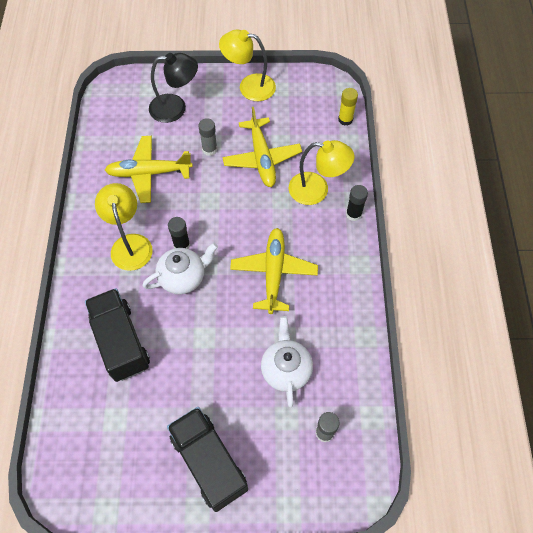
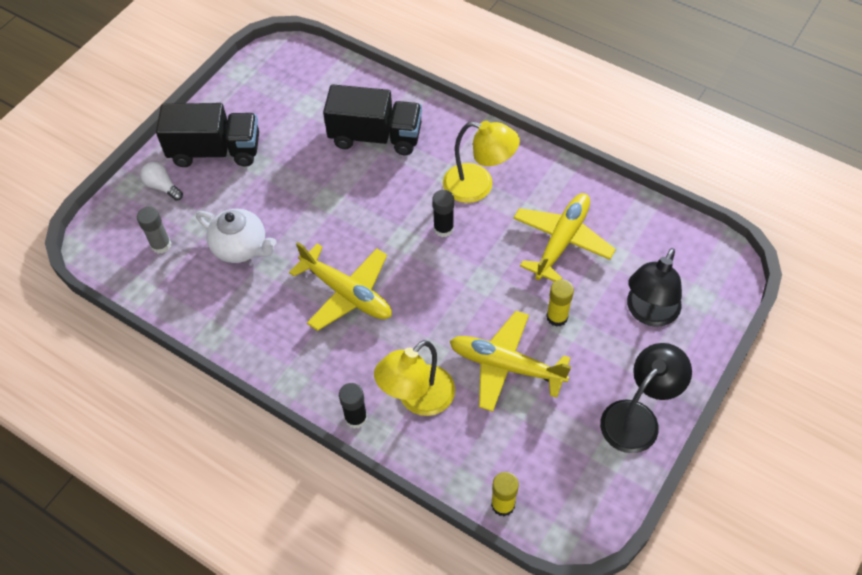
camera: 125 degrees right, 5 degrees down
white teapot [143,243,218,294] -> none
grey glue stick [198,118,218,156] -> yellow glue stick [546,279,574,327]
yellow lamp [219,30,276,101] -> black lamp [600,343,692,453]
none -> white light bulb [140,162,183,201]

